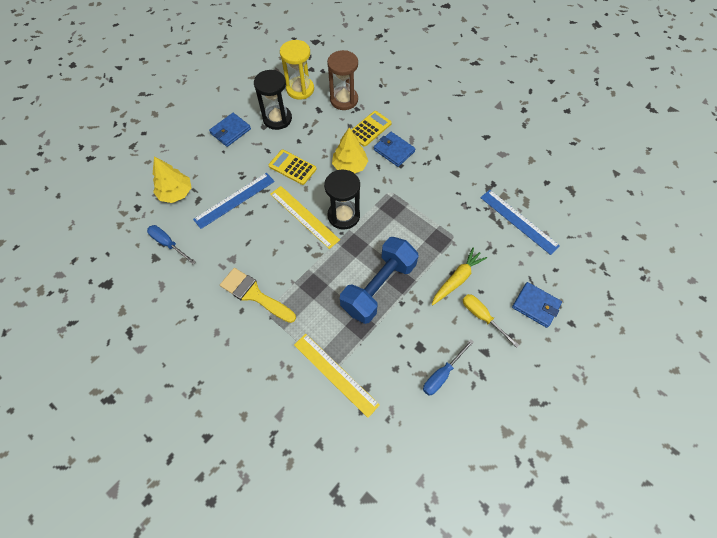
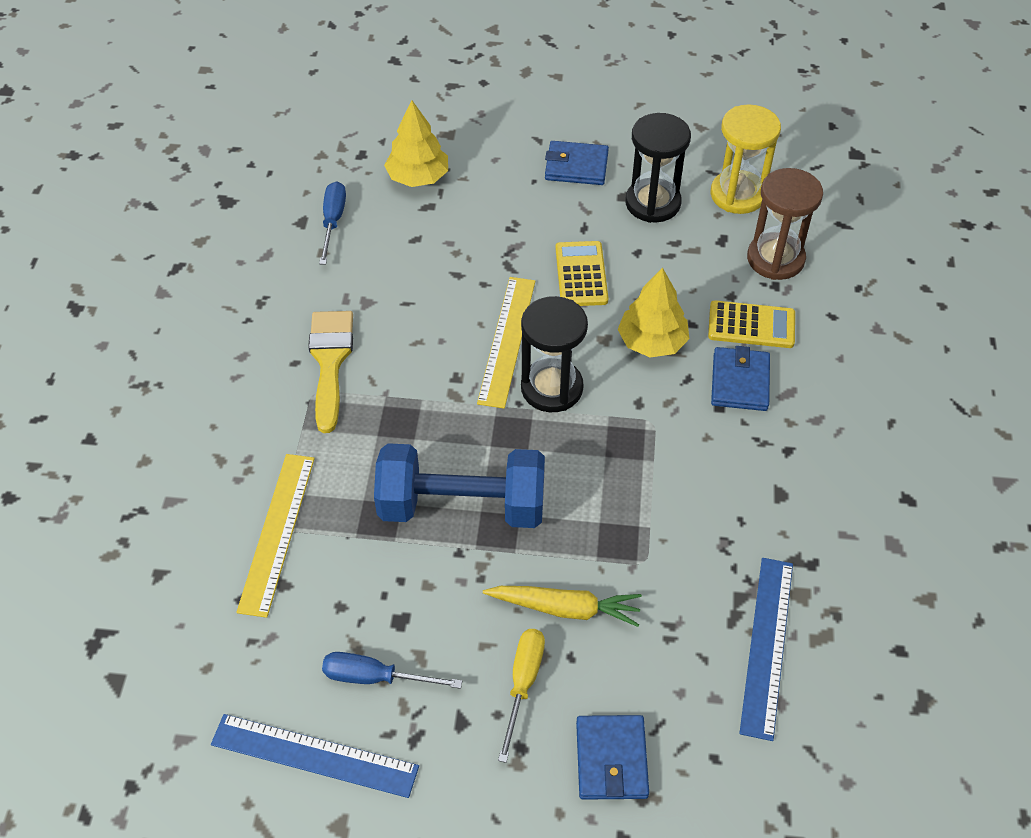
camera: 55 degrees right, 10 degrees down
blue ruler [193,173,275,229] -> blue ruler moved to [211,714,419,798]

